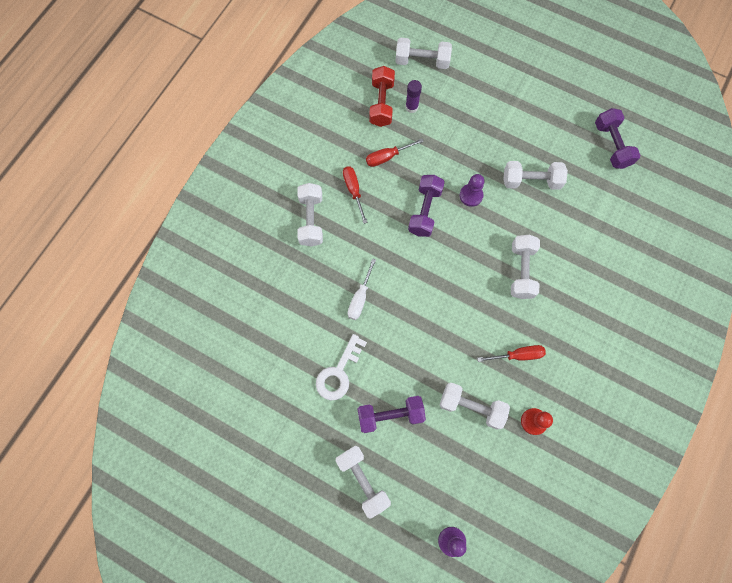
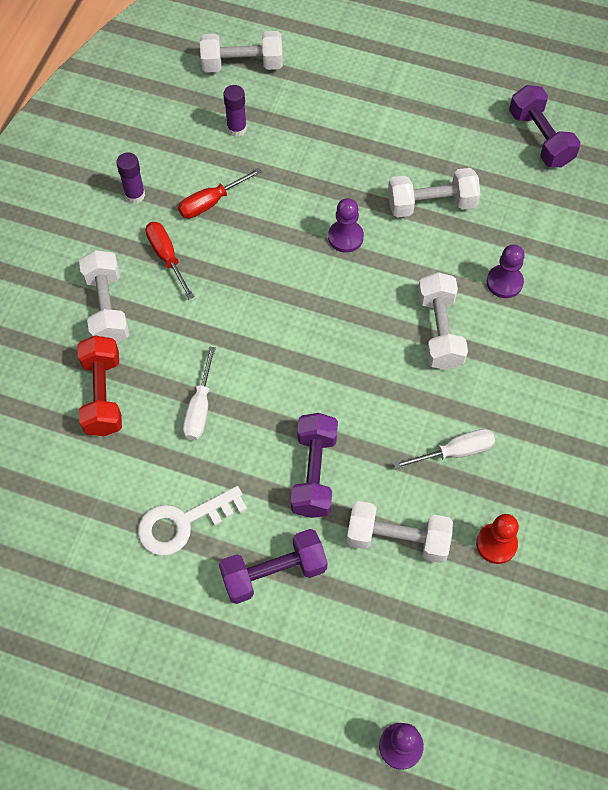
camera: 10 degrees left, 10 degrees down
white key [316,334,367,400] -> white key turned 45 degrees clockwise [138,486,247,556]
white dumbbell [336,445,391,519] -> none
red dumbbell [369,66,395,127] -> red dumbbell moved to [77,336,122,436]
purple dumbbell [408,175,445,237] -> purple dumbbell moved to [291,413,338,518]
red screwdriver [477,345,546,362] -> white screwdriver [393,429,495,469]
none -> purple glue stick [116,152,145,203]
none -> purple pawn [487,245,525,298]

